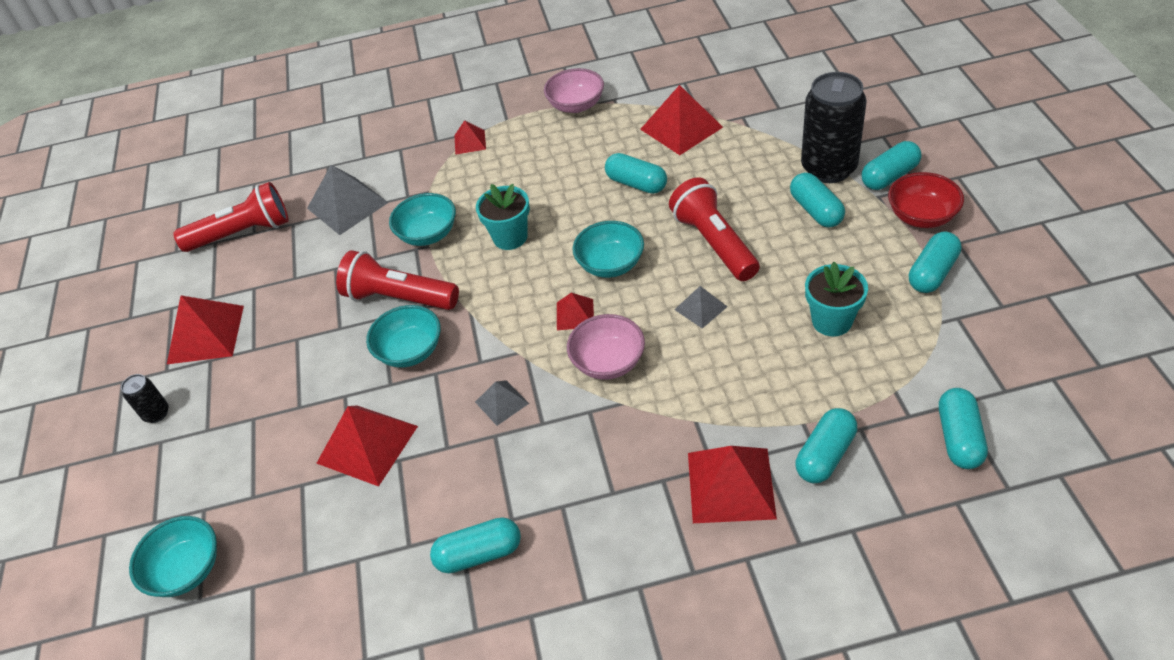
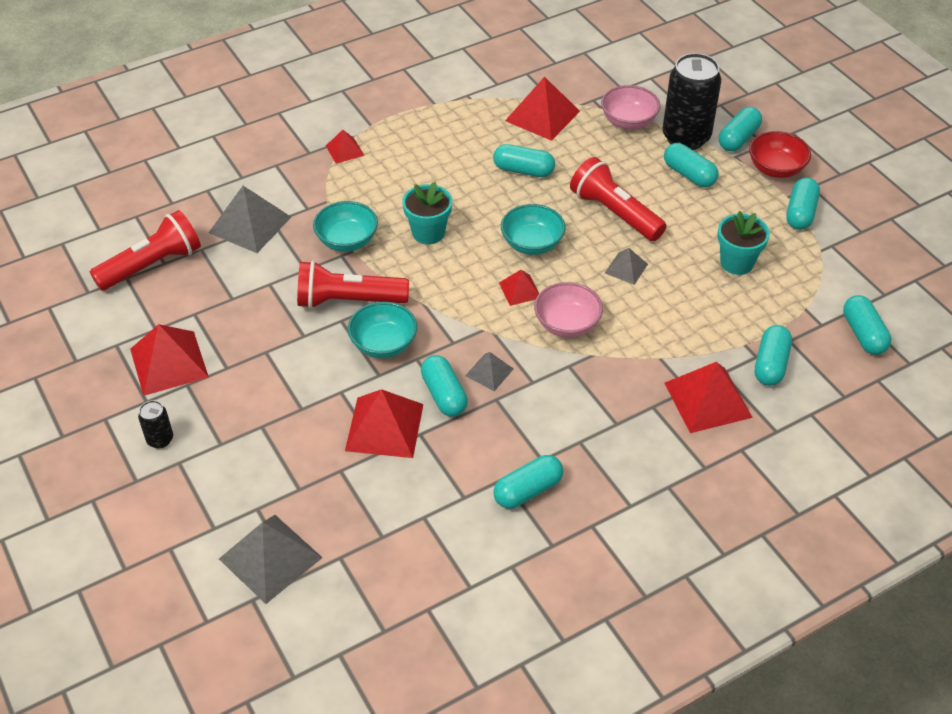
camera: 25 degrees left, 0 degrees up
turquoise bowl [129,516,217,597] -> grey pyramid [219,515,323,604]
pink bowl [544,68,604,113] -> pink bowl moved to [601,85,660,129]
none -> turquoise capsule [421,355,468,416]

